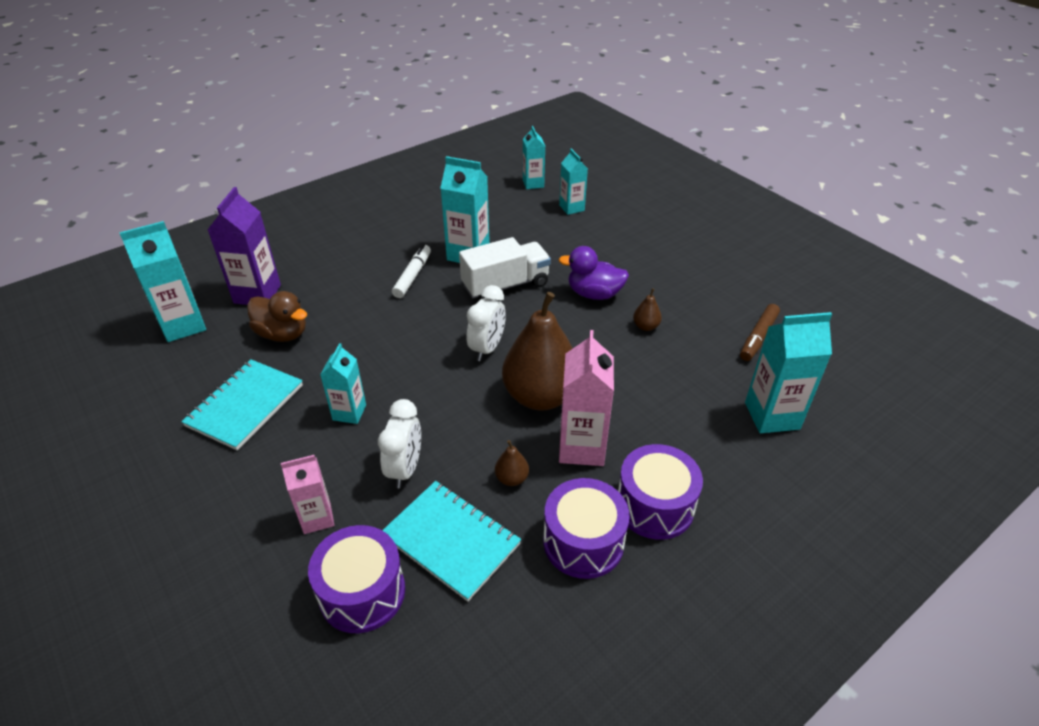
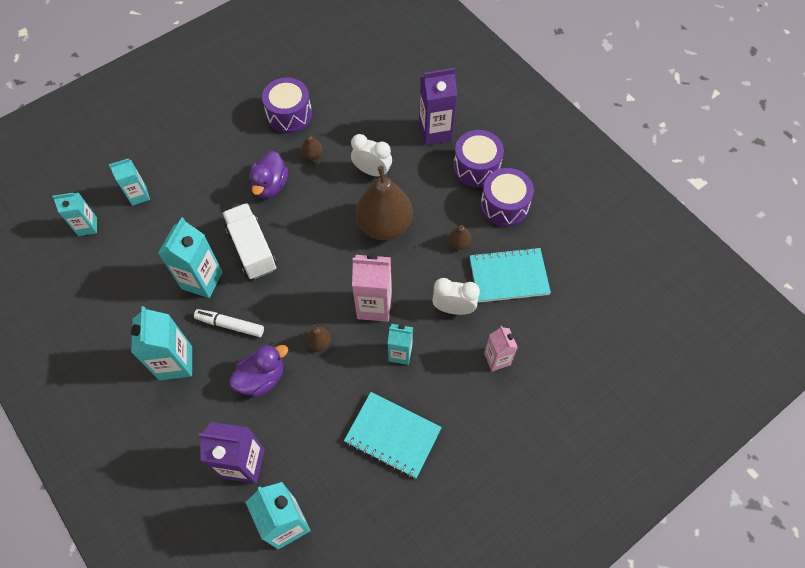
camera: 90 degrees left, 20 degrees up
brown duck [247,291,307,342] -> none
purple drum [308,525,405,633] -> purple drum moved to [262,78,312,133]
turquoise notebook [382,481,521,602] -> turquoise notebook turned 45 degrees clockwise [470,247,551,303]
white clock [467,285,506,361] -> white clock moved to [351,134,392,177]
pink carton [559,330,614,466] -> pink carton moved to [352,254,392,322]
brown marker [740,304,780,361] -> none
turquoise carton [745,312,832,433] -> turquoise carton moved to [131,306,192,380]
none -> purple duck [229,344,288,397]
none -> brown pear [307,325,331,351]
none -> purple carton [419,68,457,146]

